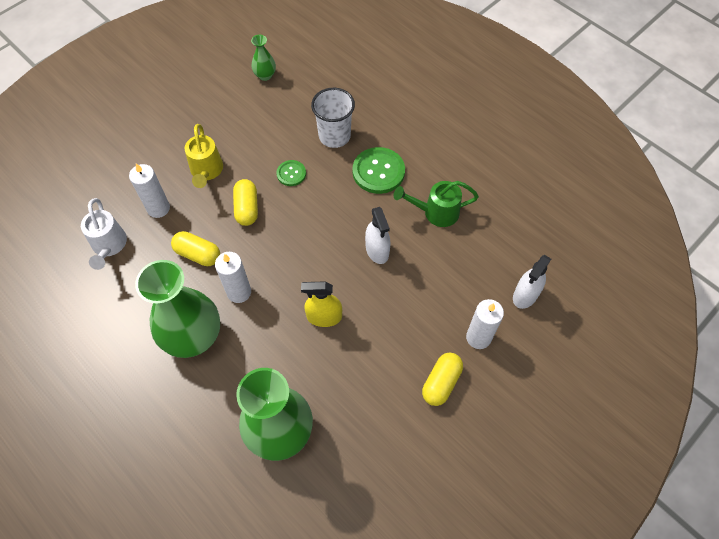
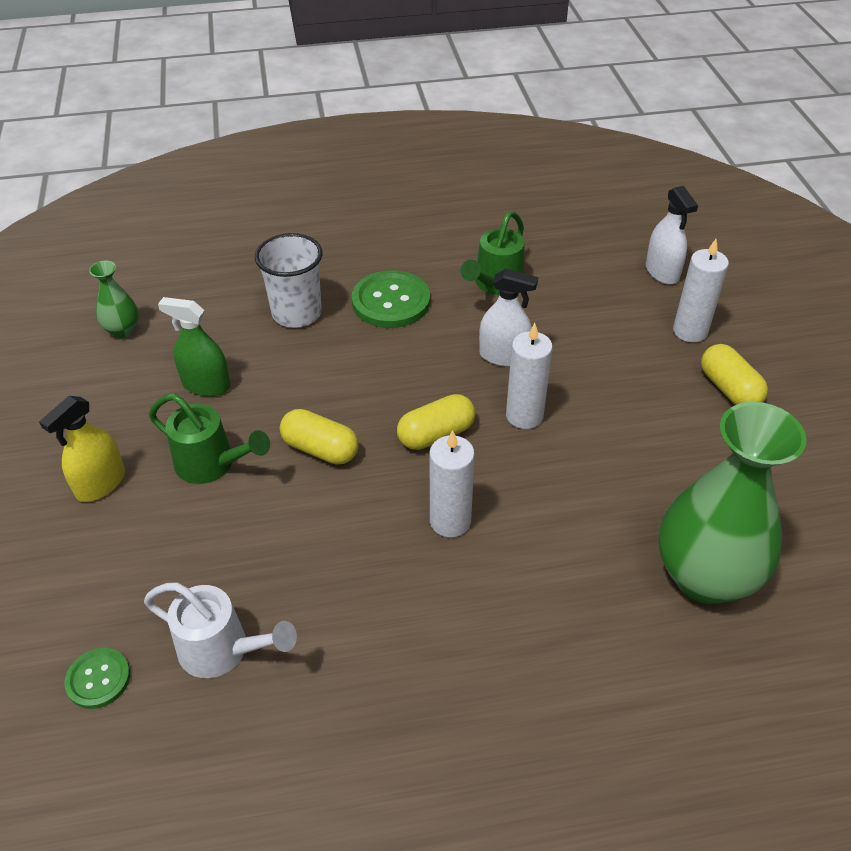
camera: 55 degrees left, 15 degrees down
white candle [129,164,170,218] -> white candle moved to [506,323,553,429]
green vase [135,260,220,358] -> none
yellow capsule [171,231,220,266] -> yellow capsule moved to [397,394,475,450]
yellow watering can [185,124,223,188] -> green watering can [149,393,270,484]
green button [276,160,306,186] -> green button moved to [64,648,130,709]
yellow spray bottle [301,281,342,327] -> yellow spray bottle moved to [39,396,125,502]
none -> green spray bottle [158,297,231,396]

